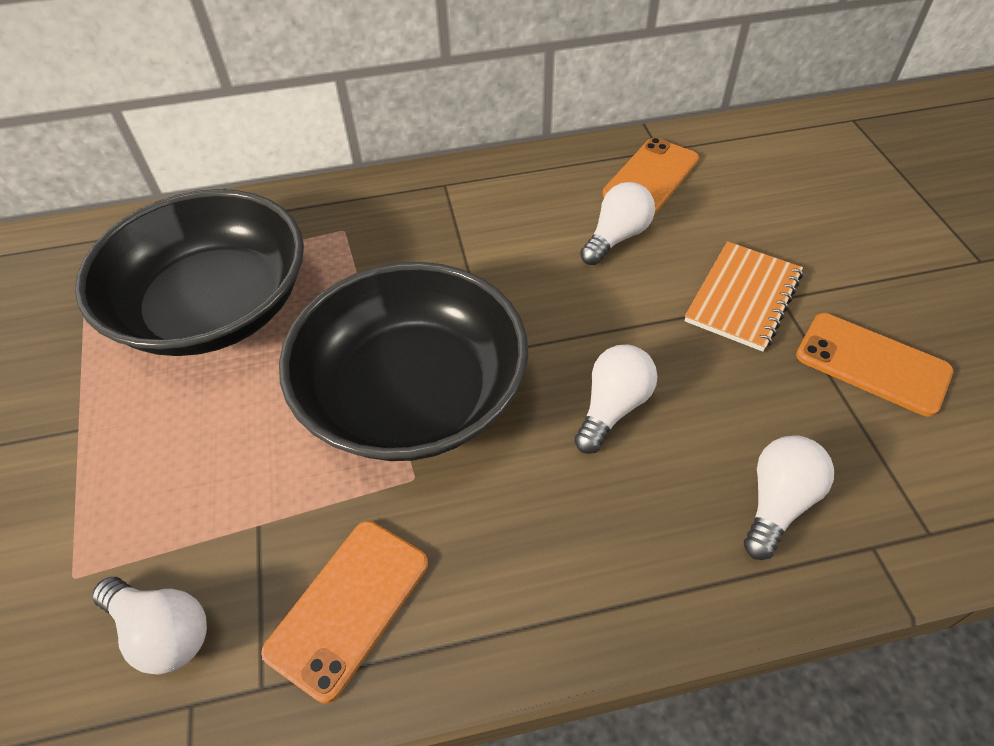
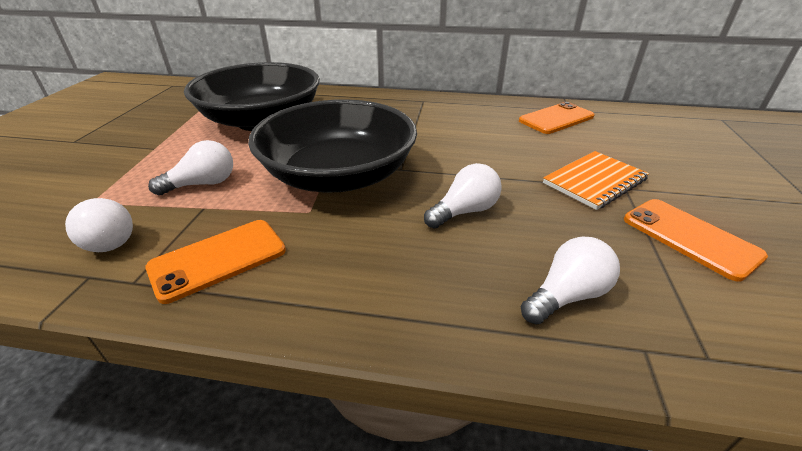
camera: 20 degrees right, 15 degrees down
white light bulb [580,182,655,265] -> white light bulb moved to [148,140,233,195]

